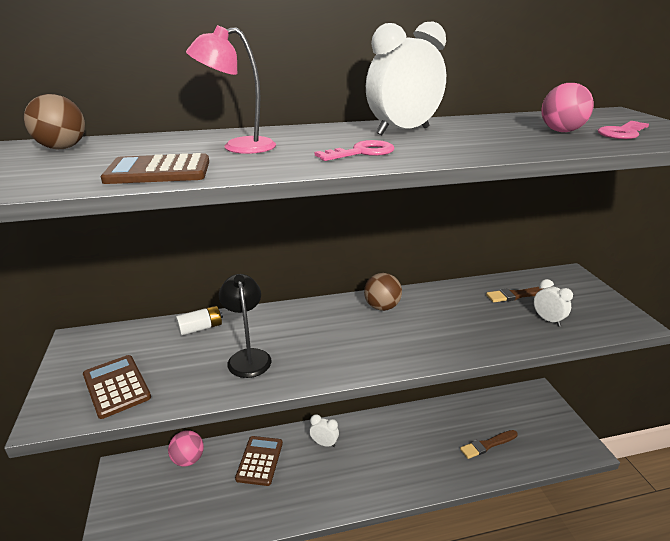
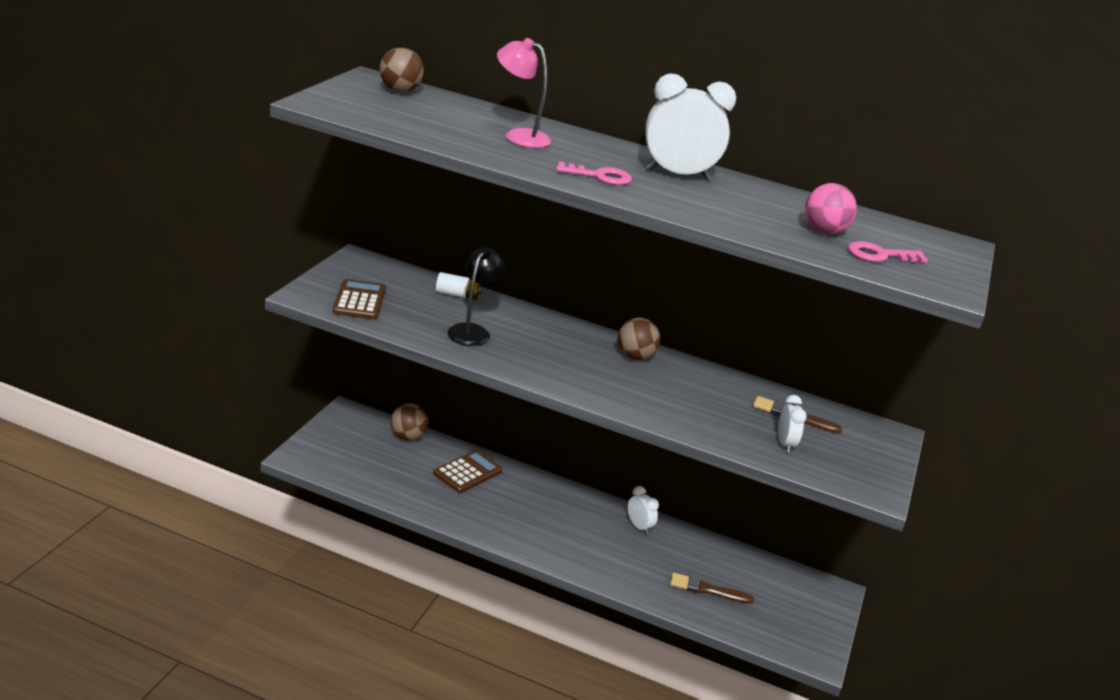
camera: 30 degrees right, 0 degrees up
brown calculator [101,153,209,184] -> none
pink ball [168,430,204,467] -> brown ball [391,403,428,441]
white clock [309,414,339,447] -> white clock moved to [628,486,659,535]

